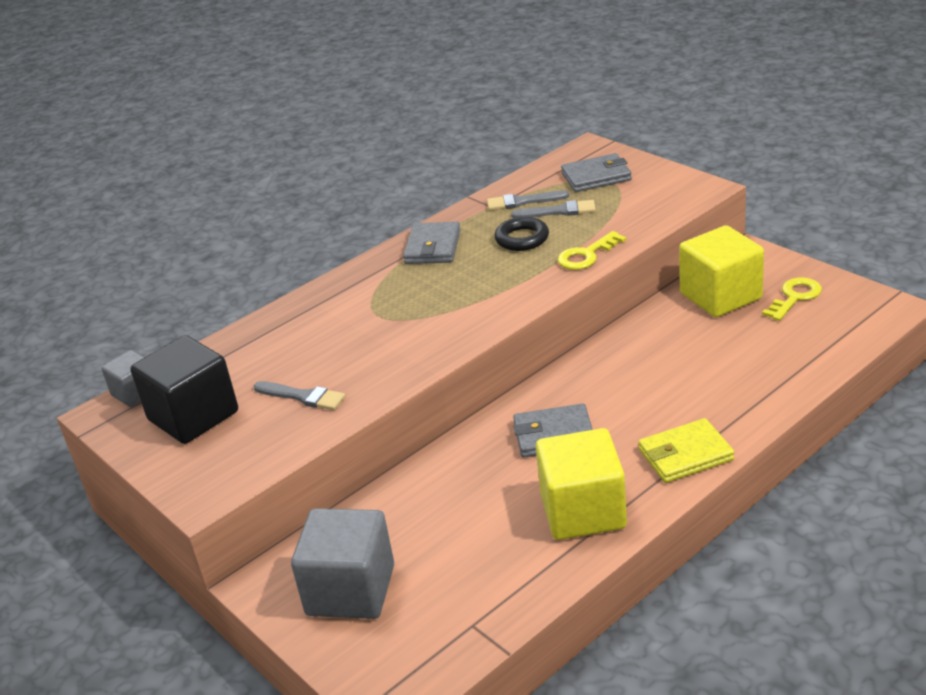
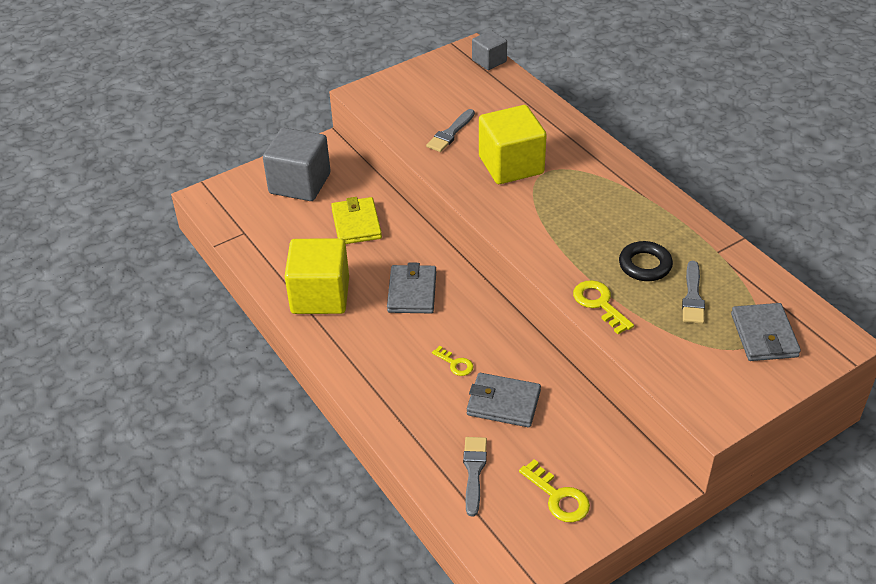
camera: 95 degrees right, 10 degrees up
black cube [130,335,238,444] -> none
grey wallet [403,222,461,264] -> grey wallet moved to [467,373,541,428]
grey brush [487,190,569,210] -> grey brush moved to [463,437,487,516]
yellow wallet [638,418,734,483] -> yellow wallet moved to [331,197,382,244]
yellow cube [679,225,764,317] -> yellow cube moved to [479,105,547,184]
none -> yellow key [432,346,473,376]

